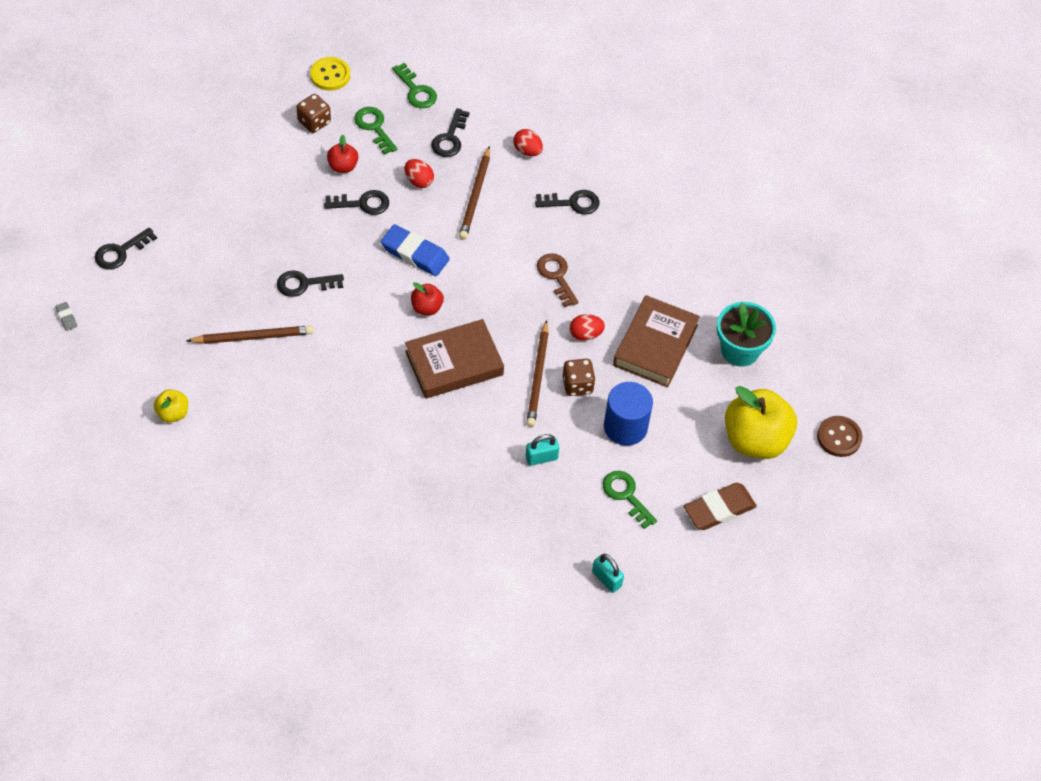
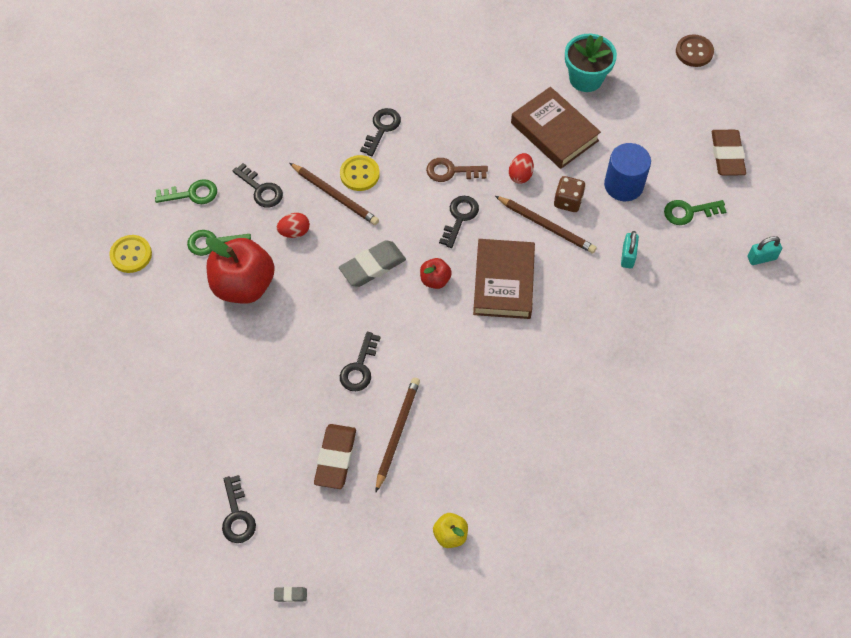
camera: 60 degrees left, 5 degrees up
brown dice [297,94,331,133] -> none
black key [324,190,389,215] -> black key moved to [439,196,479,248]
red apple [327,135,359,173] -> red apple [206,237,275,304], size x2.11
blue eraser [381,224,450,276] -> grey eraser [339,240,406,287]
red egg [514,129,543,156] -> none
yellow apple [725,386,797,459] -> none
none -> brown eraser [314,424,356,489]
none -> yellow button [340,155,380,191]

